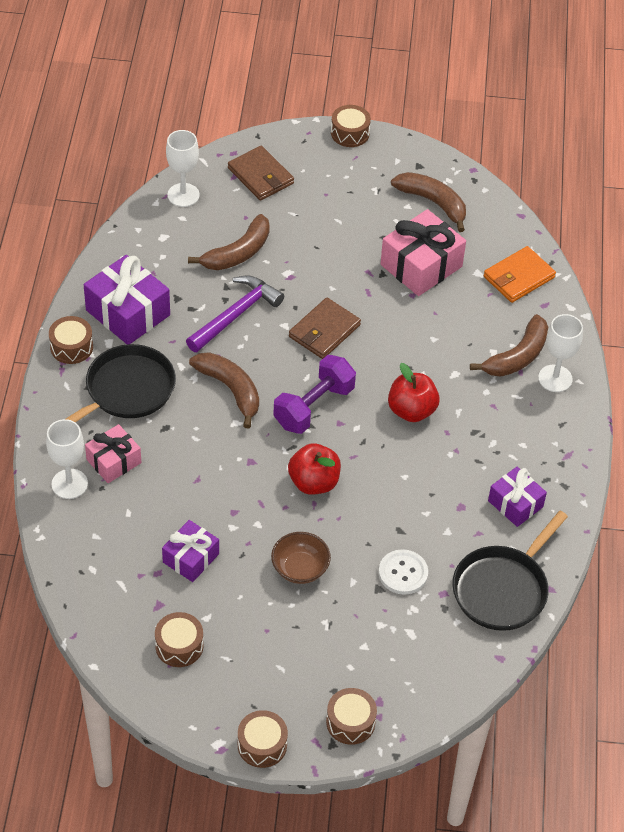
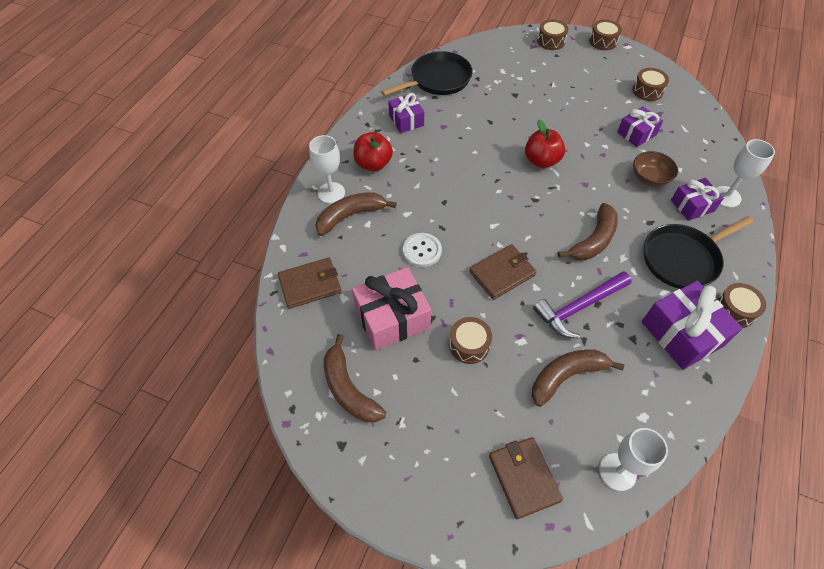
camera: 160 degrees left, 5 degrees up
pink gift [85,424,141,483] -> purple gift [671,178,724,221]
brown banana [189,352,259,428] -> brown banana turned 120 degrees counterclockwise [558,203,618,261]
brown bowl [271,532,331,584] -> brown bowl moved to [633,151,678,187]
purple dumbbell [273,355,356,434] -> none
brown drum [331,105,371,147] -> brown drum moved to [449,317,492,364]
white button [379,549,428,595] -> white button moved to [403,233,442,267]
red apple [388,363,440,422] -> red apple moved to [354,132,393,171]
orange wallet [483,246,556,303] -> brown wallet [278,258,341,309]

